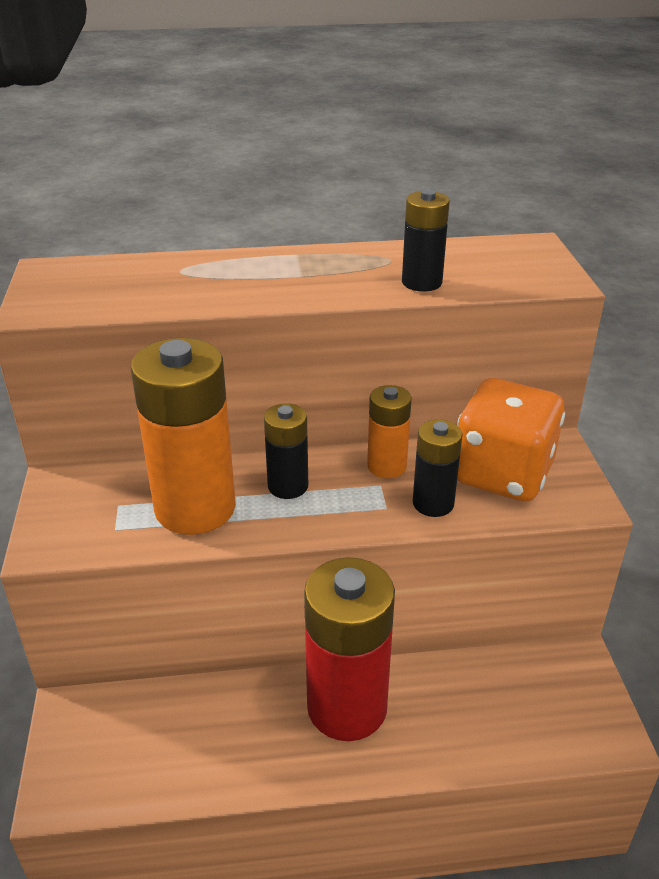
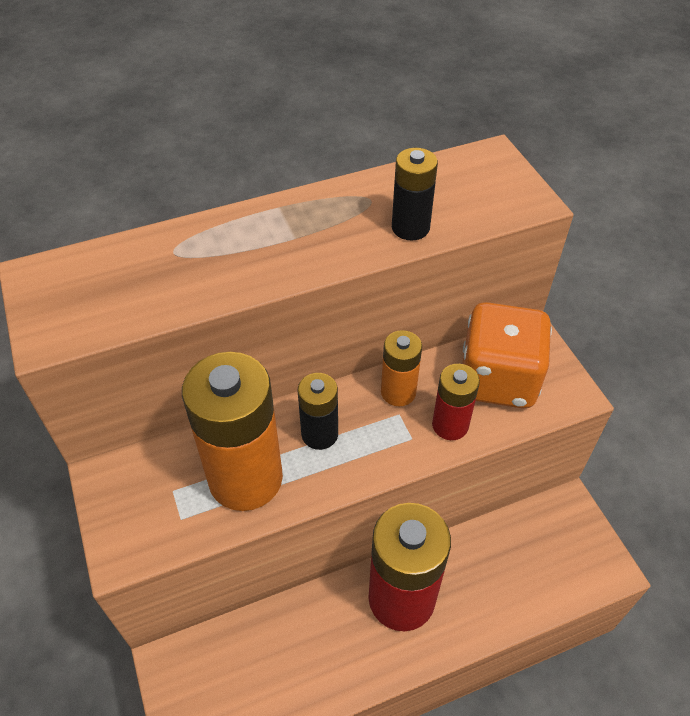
camera: 15 degrees left, 15 degrees up
black battery [413,419,463,517] -> red battery [432,364,480,440]

